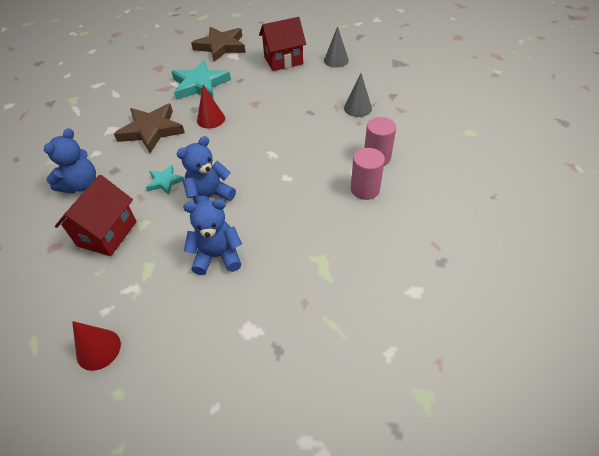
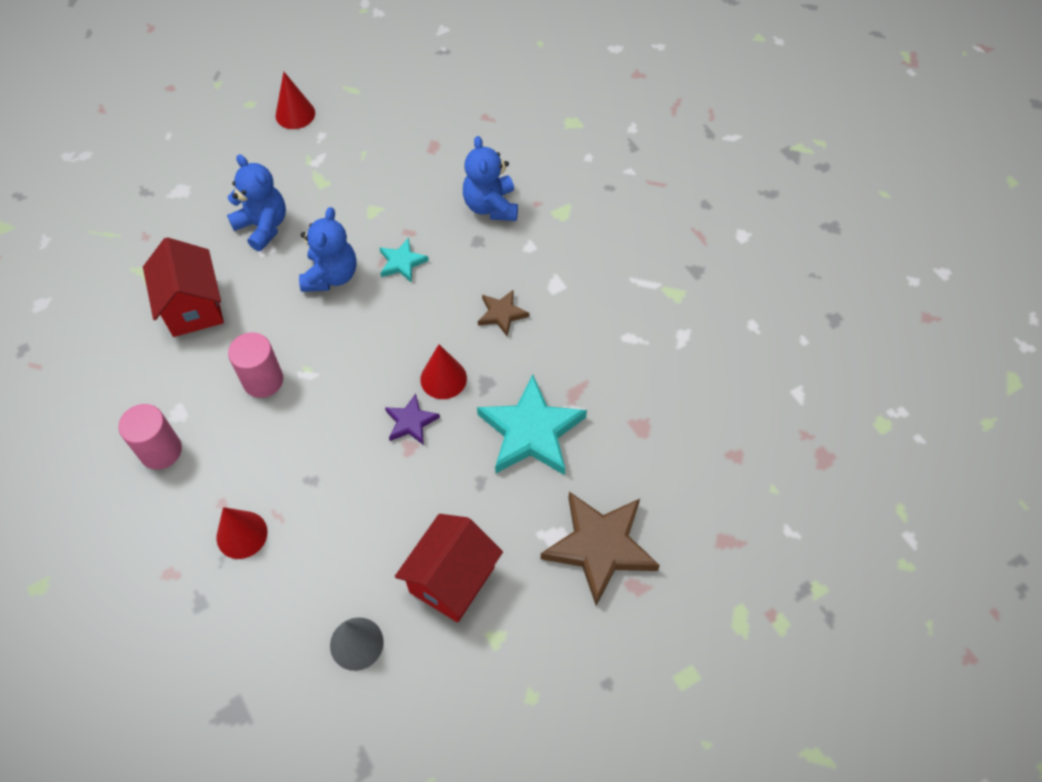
camera: 140 degrees right, 10 degrees up
red house [55,175,137,256] -> red house moved to [143,237,224,337]
brown star [114,104,185,153] -> brown star [478,289,529,336], size x0.51
blue teddy bear [183,199,242,275] -> blue teddy bear turned 90 degrees counterclockwise [227,155,286,251]
grey cone [344,73,372,117] -> red cone [216,507,267,559]
pink cylinder [351,148,385,200] -> pink cylinder moved to [228,332,283,398]
none -> purple star [385,394,440,445]

